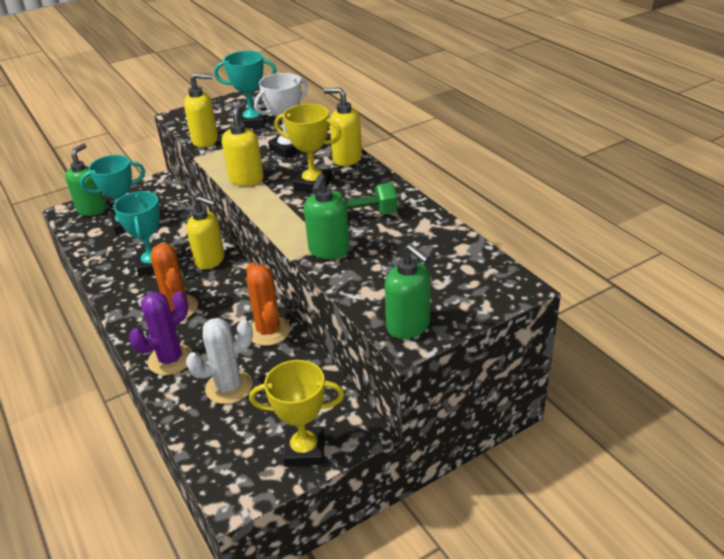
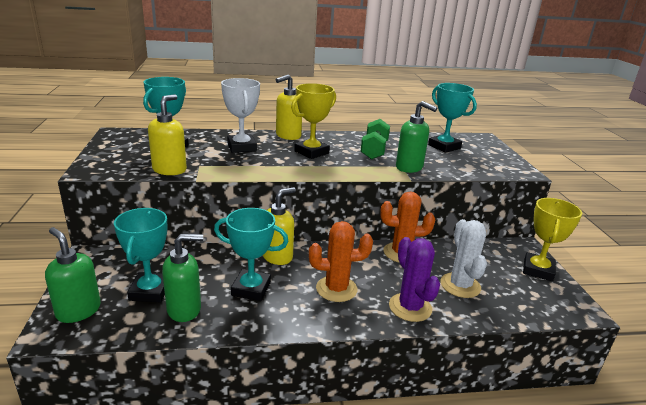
camera: 70 degrees left, 10 degrees down
yellow soap dispenser [222,102,263,186] -> none
green soap dispenser [385,244,430,339] -> green soap dispenser moved to [162,234,203,322]
none -> turquoise trophy [428,83,477,153]

